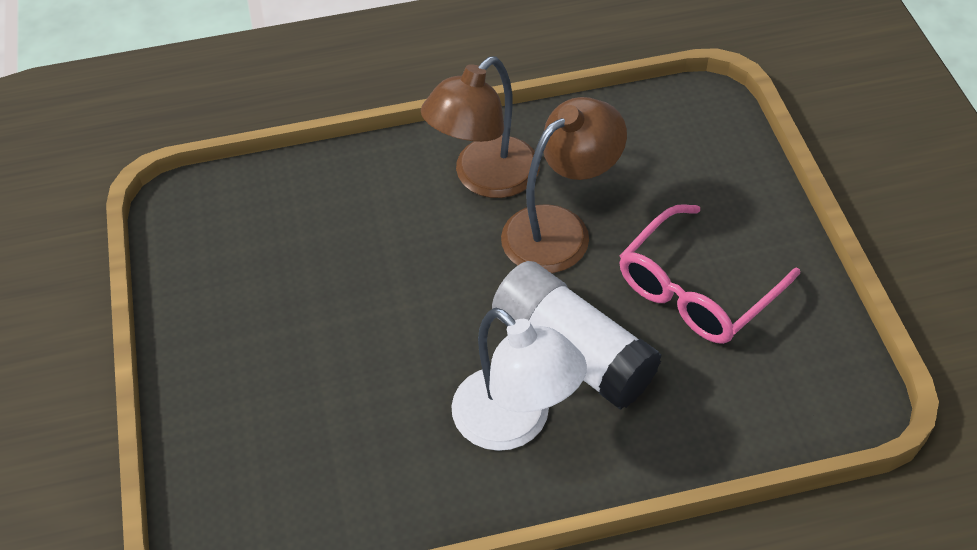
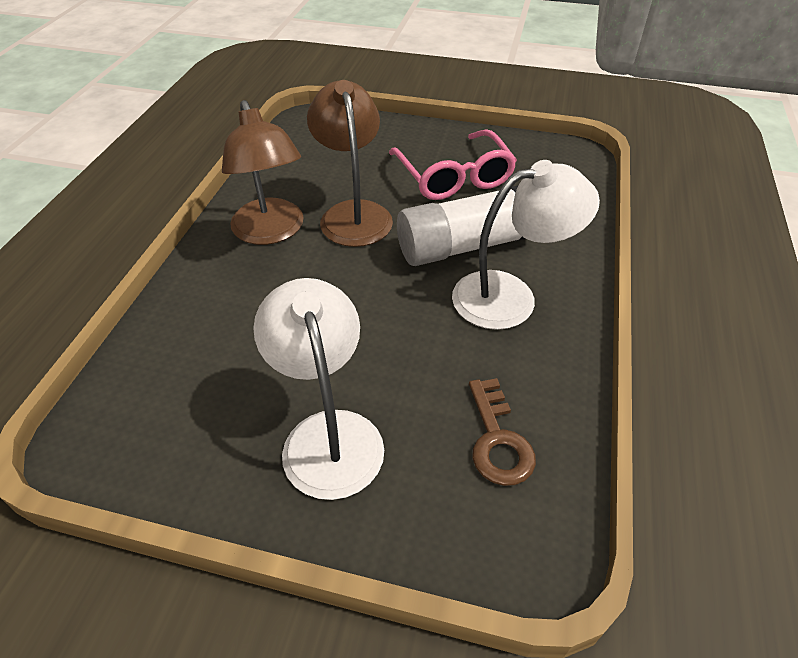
camera: 65 degrees left, 5 degrees down
none -> white lamp [253,278,384,500]
none -> brown key [469,378,536,486]

